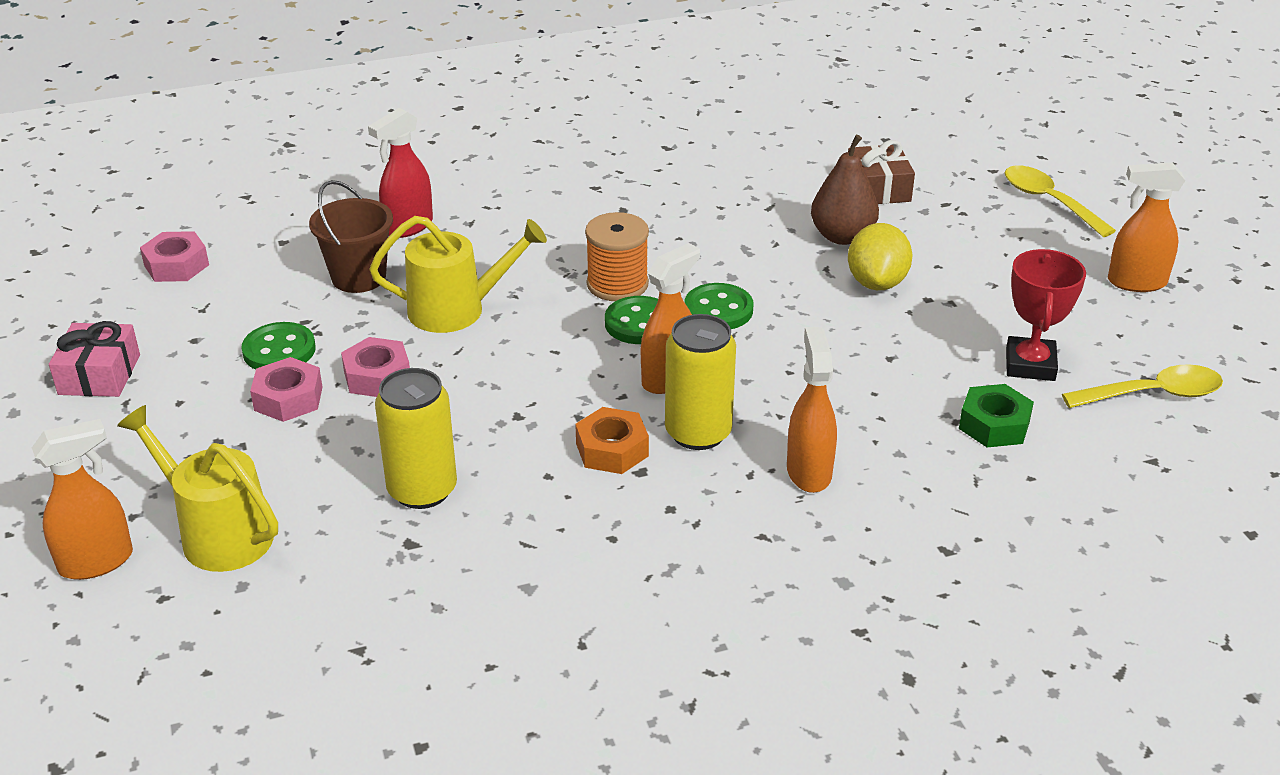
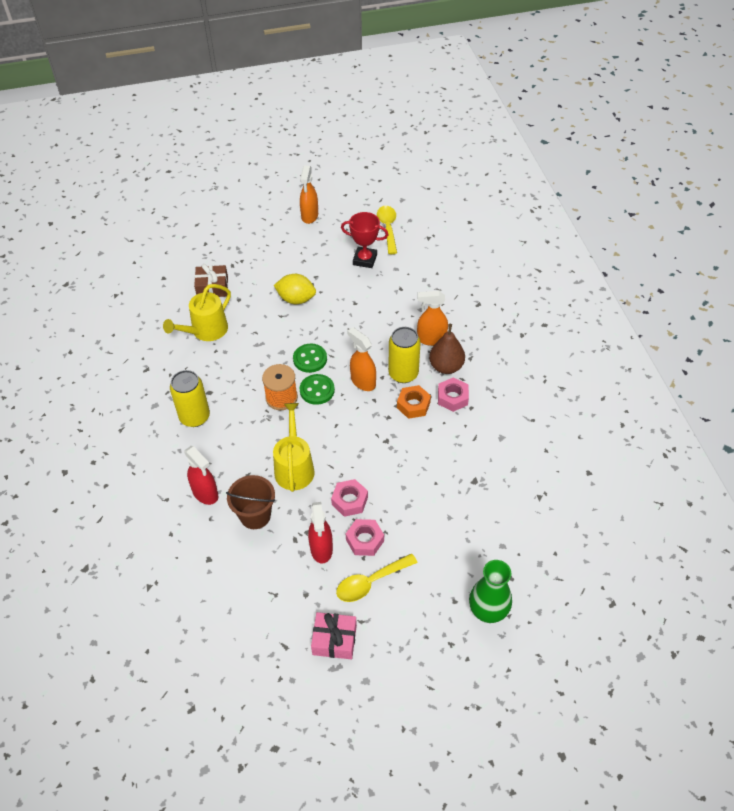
camera: 85 degrees left, 15 degrees up
orange spray bottle [32,419,133,580] -> green vase [469,560,512,623]
yellow watering can [117,405,278,572] -> yellow watering can moved to [163,284,231,341]
pink nut [140,231,209,282] -> pink nut moved to [438,377,469,412]
green button [242,322,316,369] -> red spray bottle [308,502,333,564]
yellow can [375,368,457,509] -> yellow can moved to [170,370,210,427]
brown pear [811,135,879,245] -> brown pear moved to [429,324,465,374]
green nut [959,384,1034,447] -> none
yellow spoon [1005,165,1116,237] -> yellow spoon moved to [336,554,418,602]

